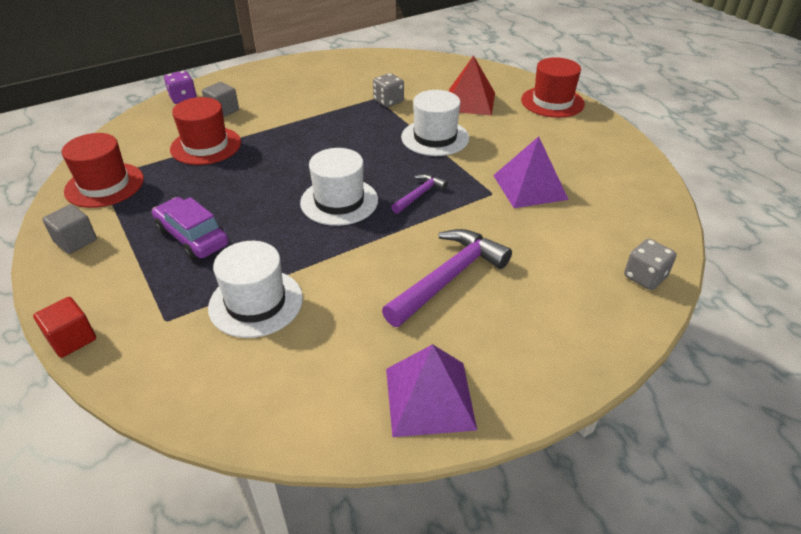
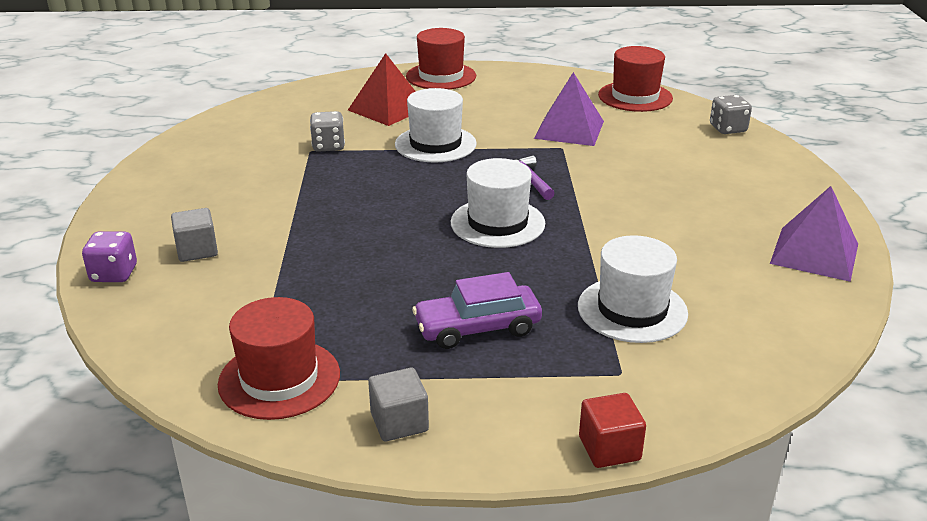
camera: 60 degrees left, 10 degrees down
red hat [170,97,241,165] -> red hat moved to [598,46,673,112]
purple hammer [382,229,512,327] -> none

